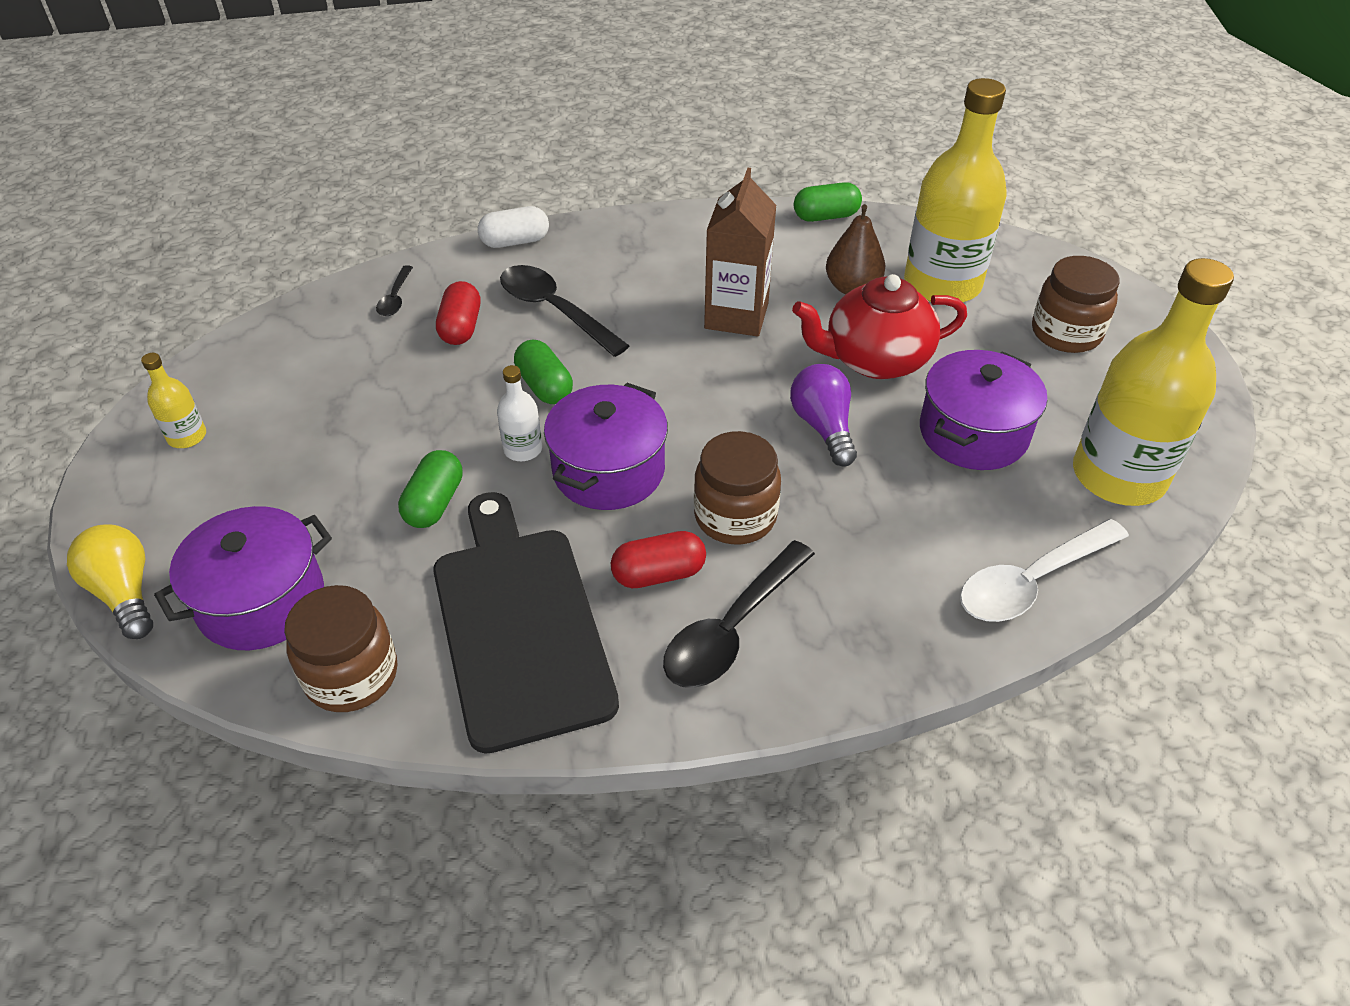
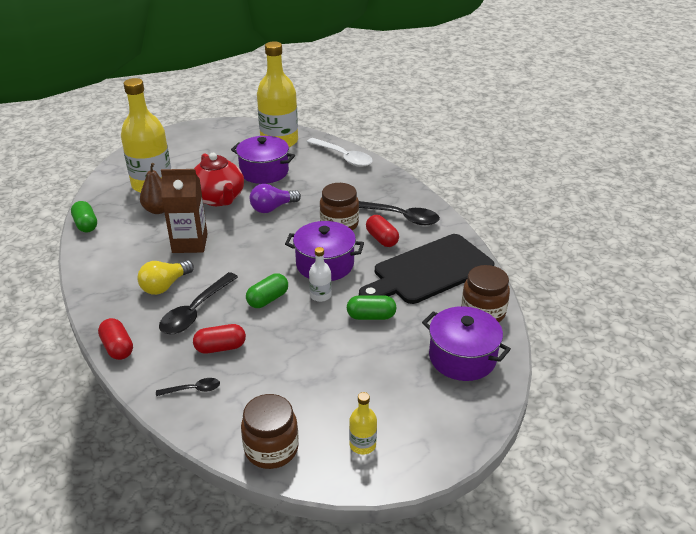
camera: 105 degrees left, 10 degrees down
yellow light bulb [67,524,153,639] -> yellow light bulb moved to [138,260,194,295]
white capsule [478,206,549,248] -> red capsule [98,318,133,360]
brown jar [1032,256,1120,353] -> brown jar moved to [241,394,299,469]

